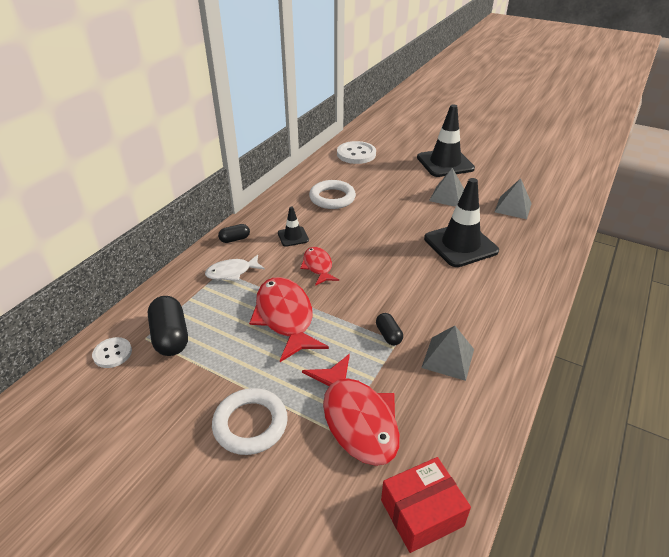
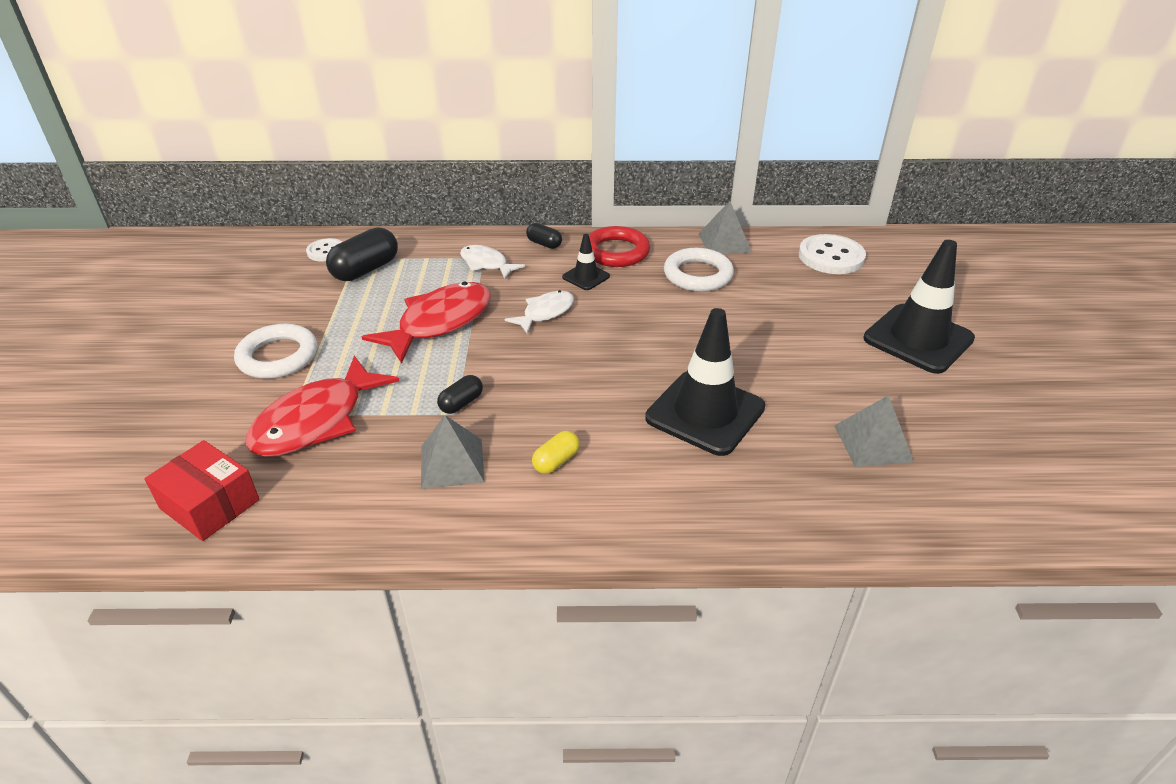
camera: 60 degrees right, 0 degrees up
red fish [300,247,339,286] -> white fish [505,290,574,334]
grey pyramid [429,168,464,207] -> grey pyramid moved to [699,201,752,254]
none -> yellow capsule [532,431,580,474]
none -> red ring [589,226,650,267]

